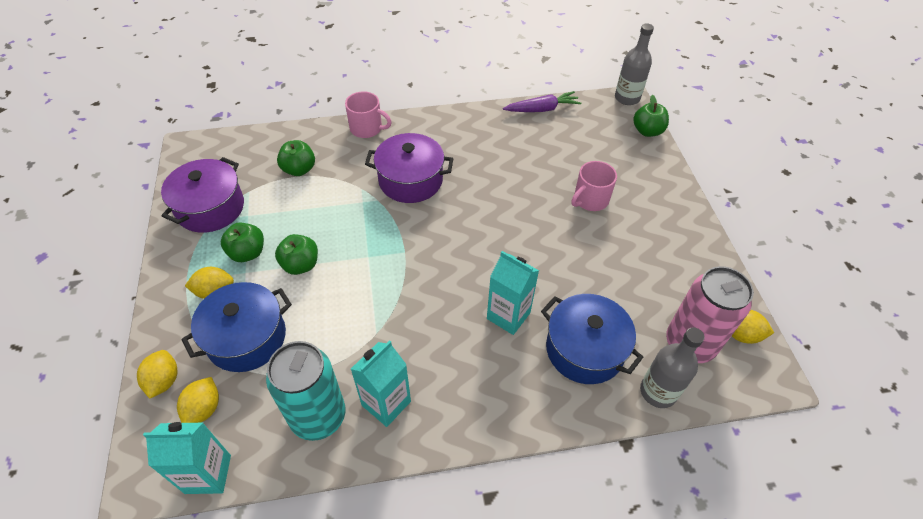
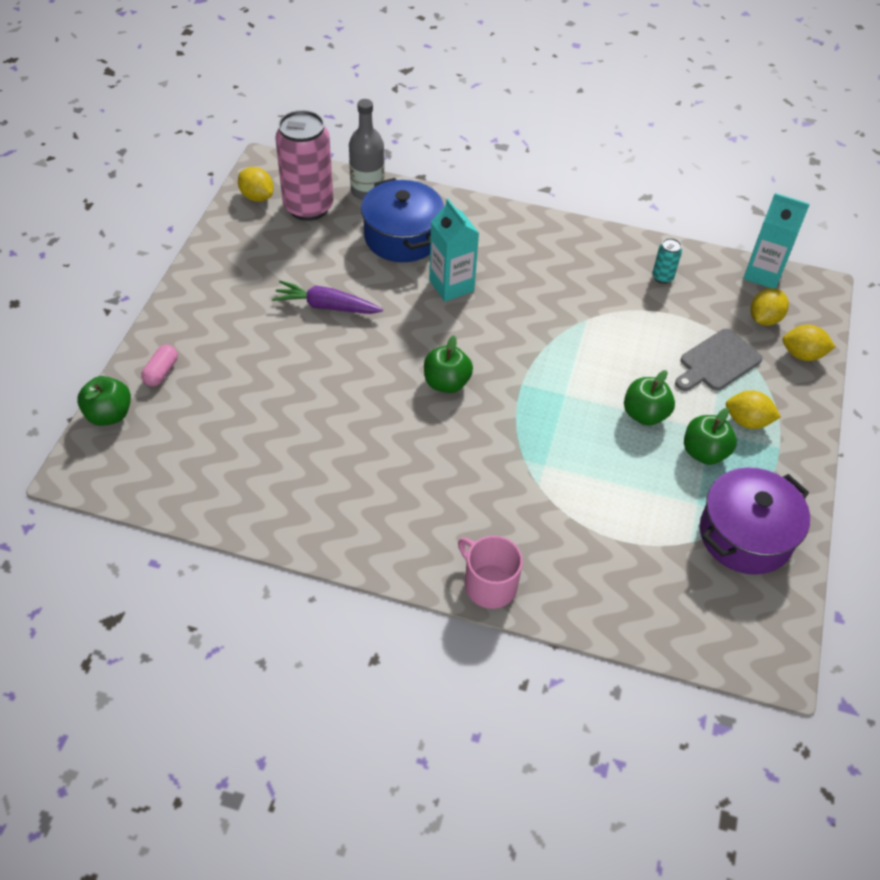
camera: 155 degrees left, 0 degrees up
yellow lemon [137,350,177,398] -> yellow lemon turned 75 degrees clockwise [782,325,836,361]
blue pot [182,282,292,372] -> grey cutting board [675,329,763,391]
turquoise can [266,341,345,441] -> turquoise can [652,238,682,284], size x0.43
green apple [277,140,315,176] -> green apple moved to [424,335,473,393]
turquoise carton [351,340,411,427] -> none
purple pot [365,133,453,203] -> none
purple carrot [503,91,581,112] -> purple carrot moved to [272,280,383,314]
pink mug [571,161,617,211] -> none
grey bottle [615,23,654,105] -> none
none -> pink capsule [141,345,178,386]

